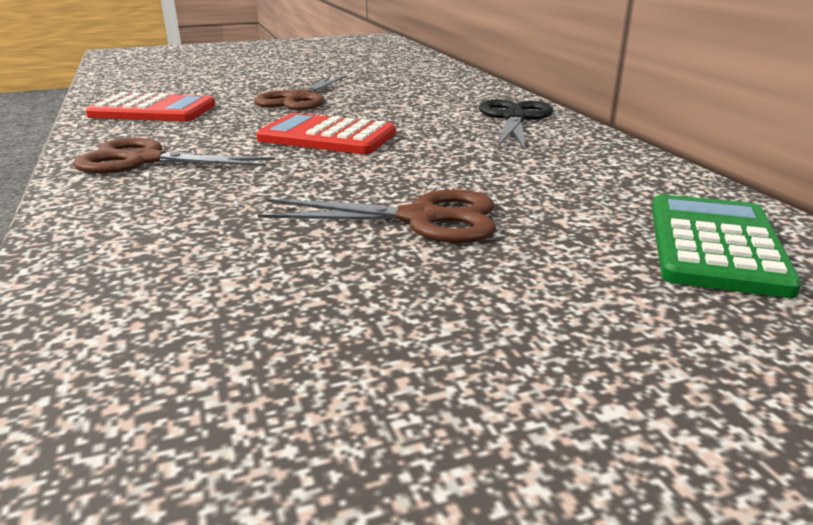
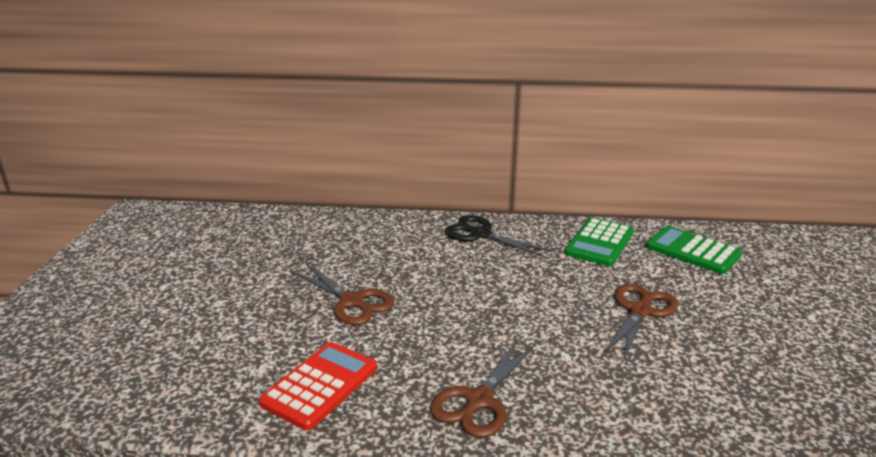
camera: 65 degrees left, 0 degrees up
red calculator [256,113,396,155] -> none
none -> green calculator [565,218,634,266]

